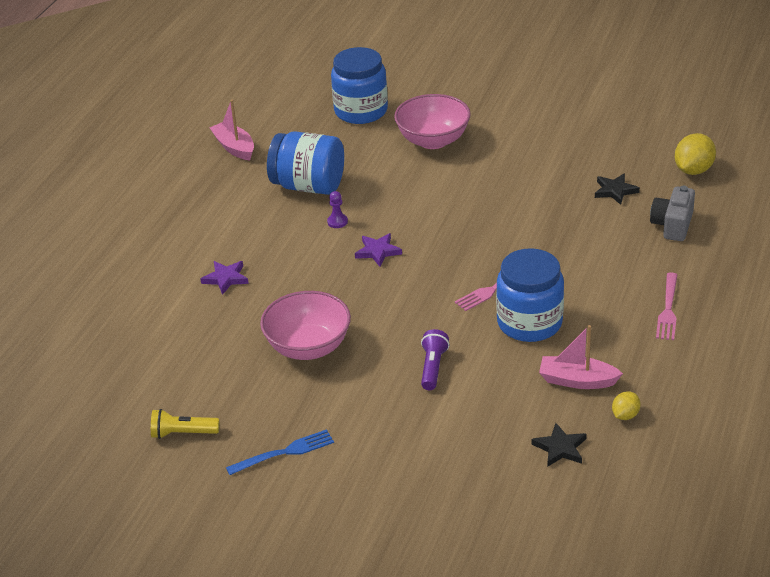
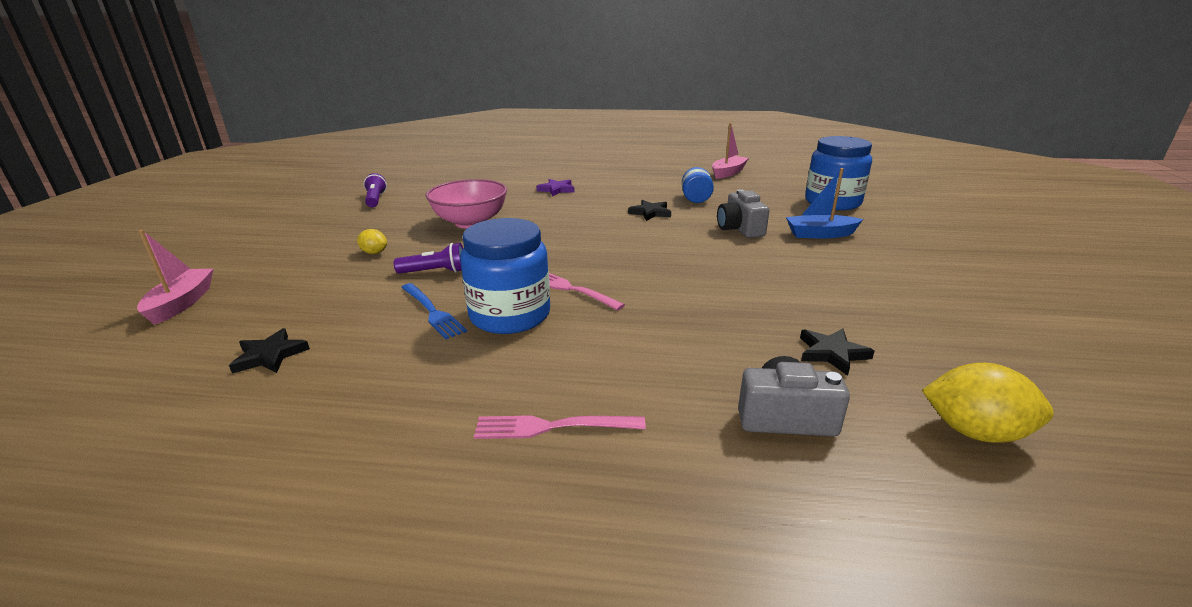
camera: 75 degrees right, 10 degrees down
yellow flashlight [151,409,220,439] -> purple flashlight [364,173,387,207]
blue fork [226,429,334,475] -> blue fork moved to [401,283,467,339]
blue jar [267,131,344,195] -> blue jar [682,167,714,203], size x0.56
purple pawn [327,191,348,228] -> black star [628,200,671,221]
purple star [355,233,402,266] -> none
pink bowl [394,94,471,149] -> blue boat [786,168,863,238]
pink boat [539,325,623,389] -> pink boat moved to [137,230,213,325]
yellow lemon [612,391,641,420] -> yellow lemon moved to [357,229,387,254]
none -> grey camera [717,189,770,238]

